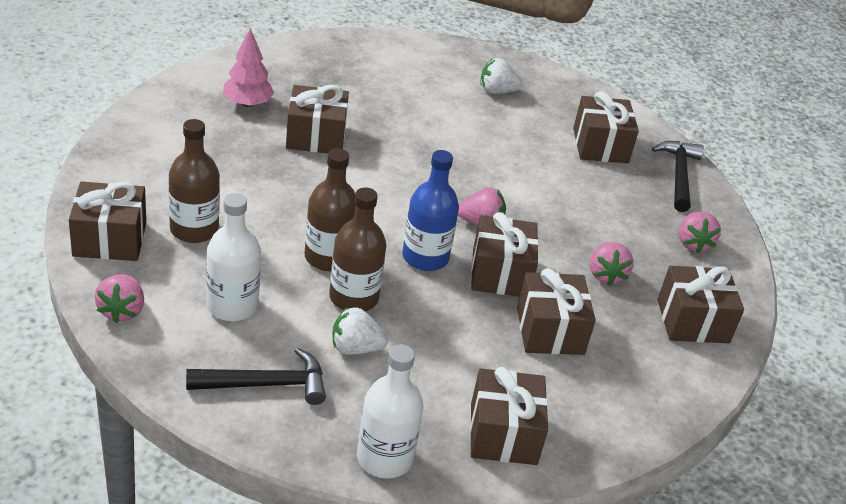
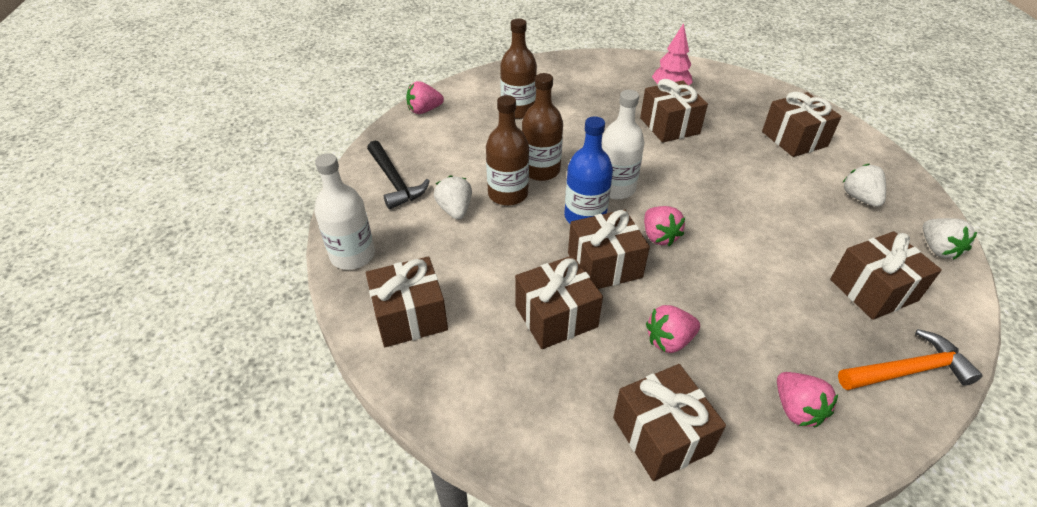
camera: 75 degrees right, 5 degrees up
brown gift [69,181,146,261] -> brown gift moved to [762,92,842,157]
white bottle [206,193,261,321] -> white bottle moved to [602,90,645,199]
black hammer [652,141,704,212] -> orange hammer [838,329,983,390]
pink strawberry [679,212,721,253] -> pink strawberry turned 90 degrees counterclockwise [777,372,838,427]
none -> white strawberry [923,218,977,260]

